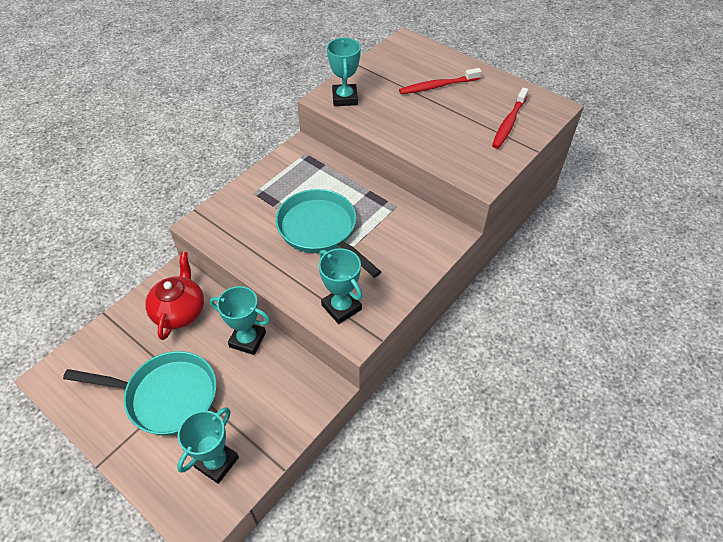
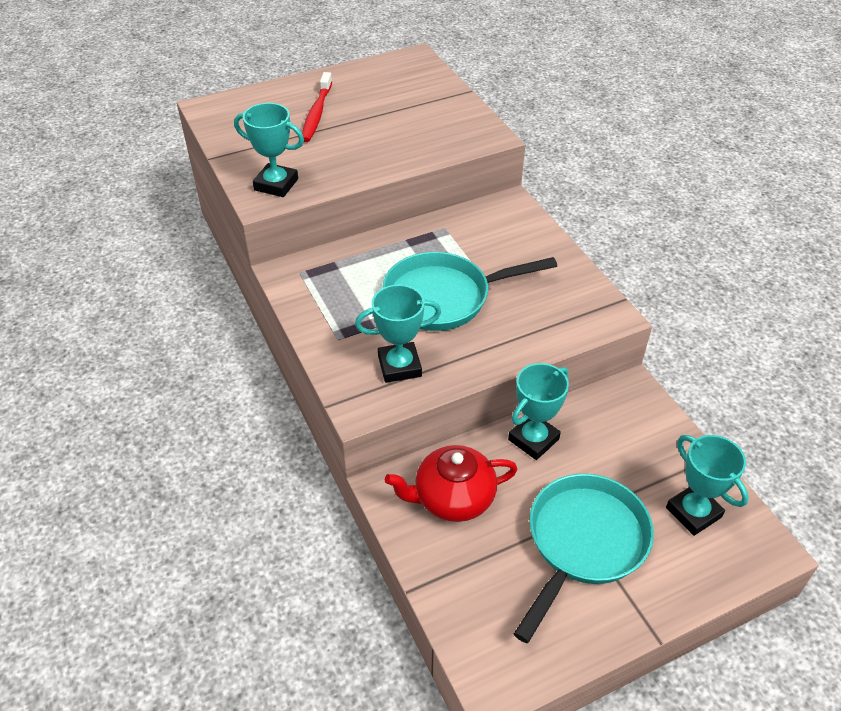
camera: 65 degrees left, 5 degrees down
red teapot [145,252,204,340] -> red teapot turned 45 degrees counterclockwise [385,445,518,522]
turquoise trophy [319,248,363,324] -> turquoise trophy moved to [355,285,441,383]
red toothbrush [492,88,529,149] -> none

